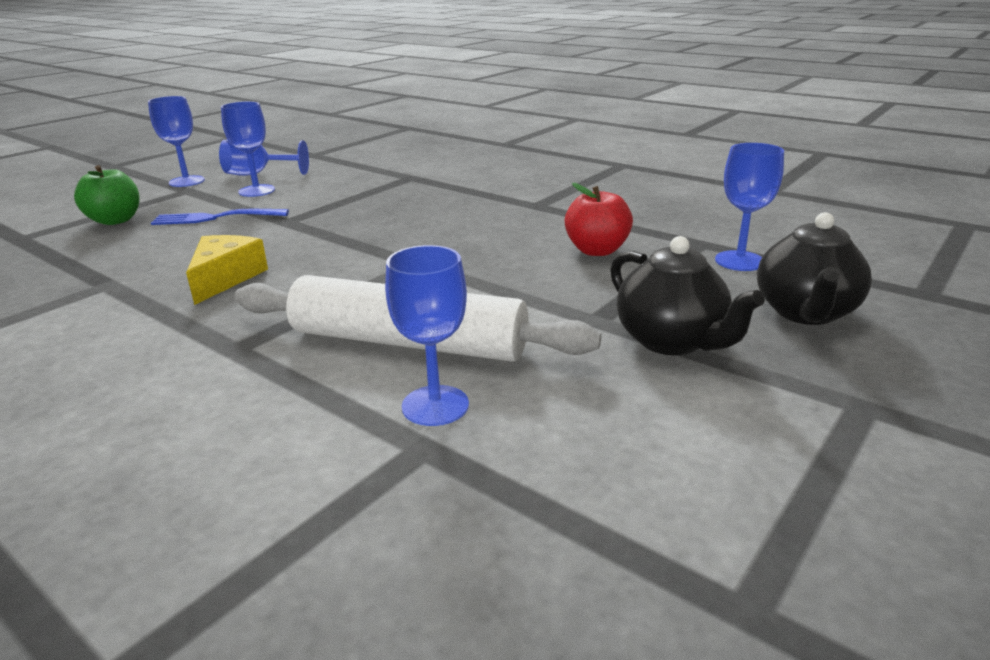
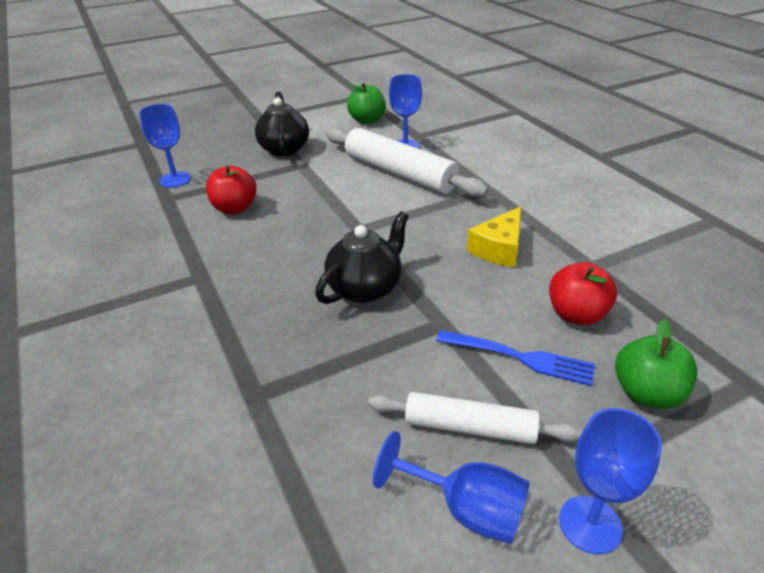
camera: 155 degrees left, 10 degrees up
blue goblet [221,101,275,197] -> white rolling pin [368,392,581,444]
black teapot [757,212,872,325] -> black teapot moved to [315,211,409,304]
none -> green apple [347,83,386,124]
none -> red apple [549,262,617,325]

